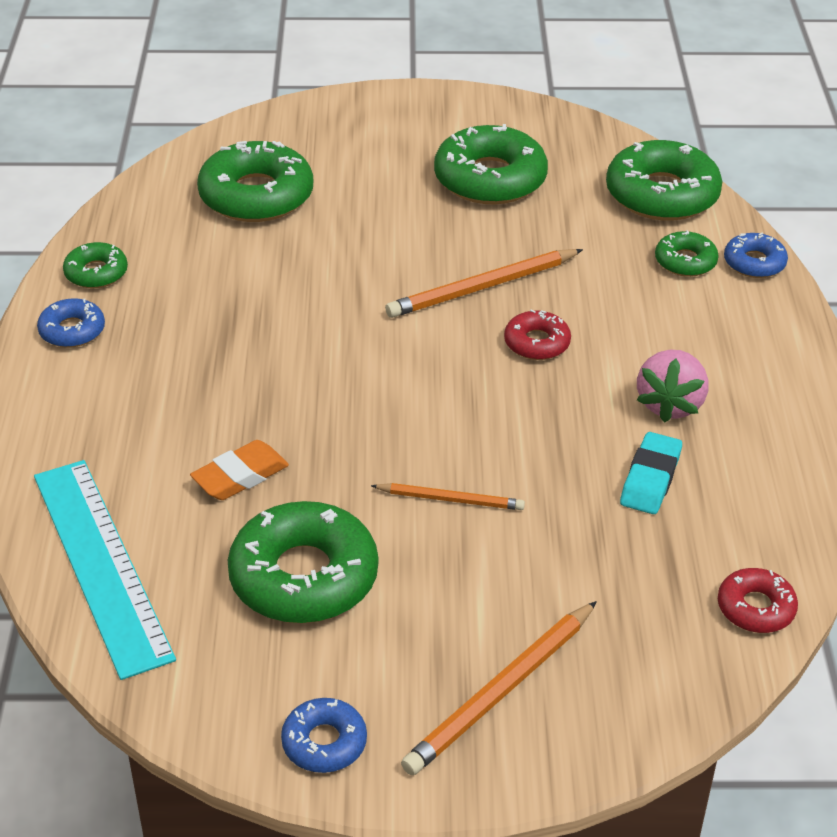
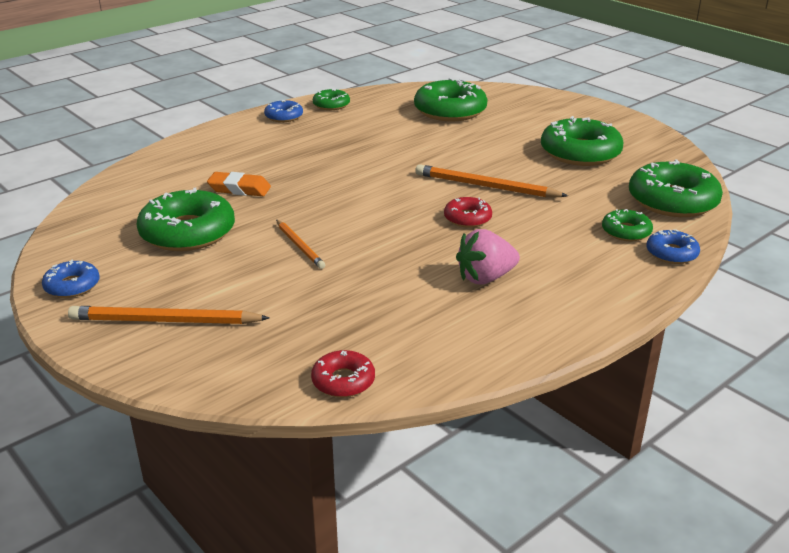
camera: 50 degrees right, 10 degrees down
turquoise ruler [34,460,176,680] -> none
turquoise eraser [620,432,682,514] -> none

